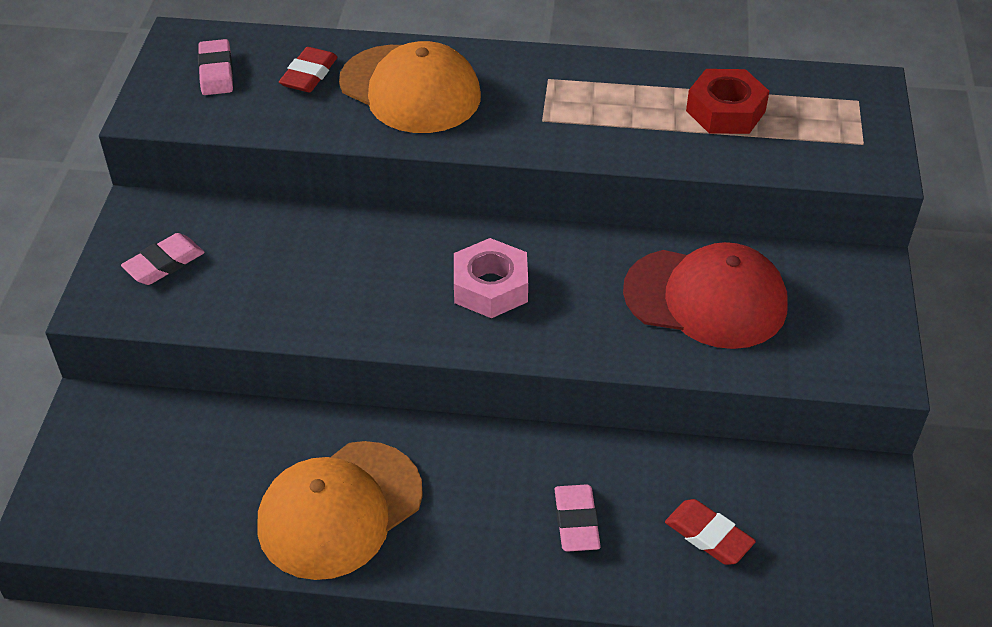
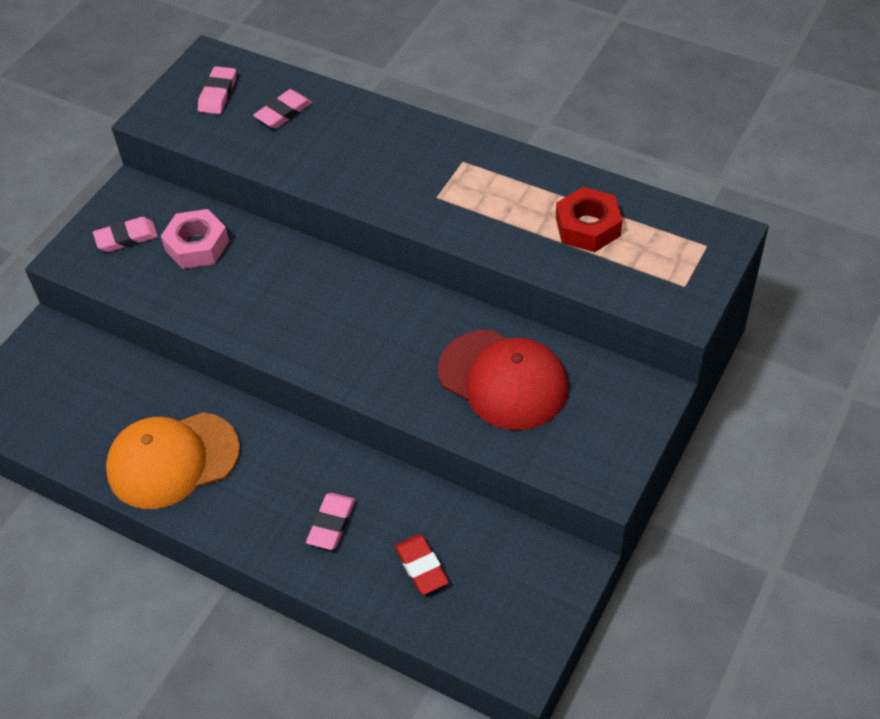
camera: 25 degrees right, 5 degrees up
red eraser [279,47,338,92] -> pink eraser [253,89,312,129]
orange cap [339,41,481,133] -> none
pink nut [454,238,528,318] -> pink nut moved to [161,209,229,269]

